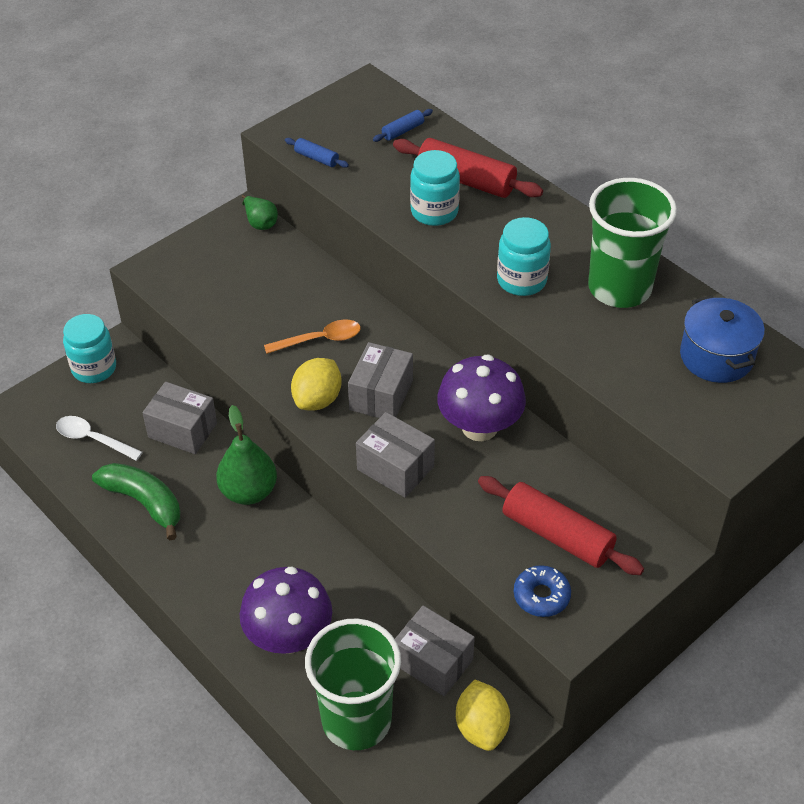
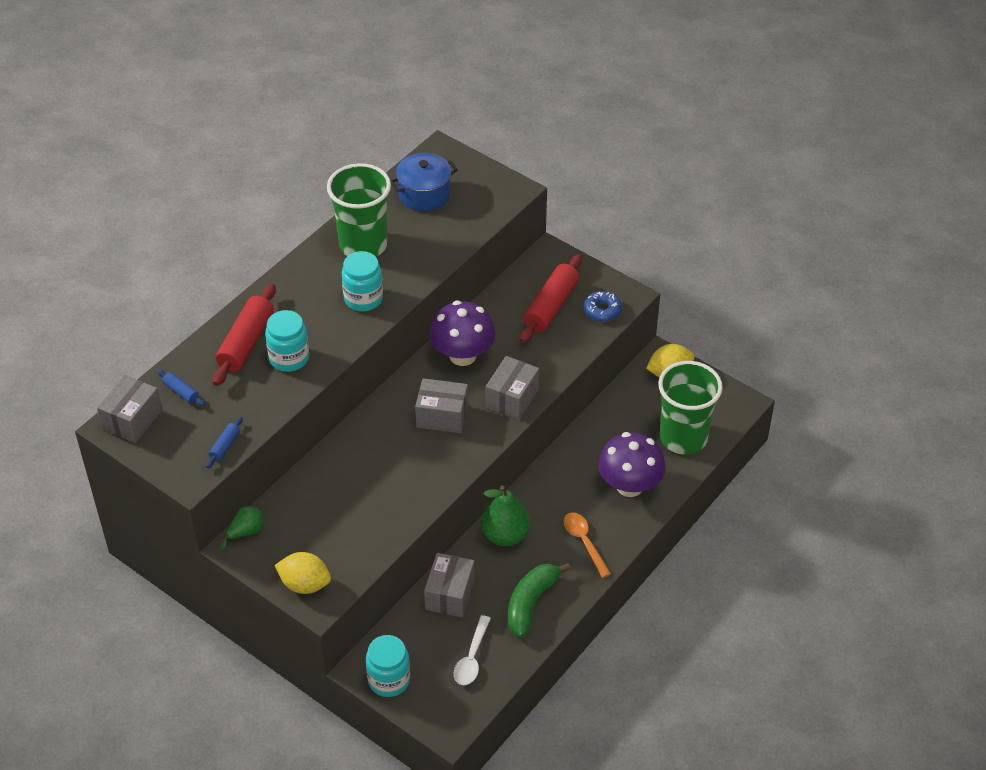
camera: 100 degrees left, 0 degrees up
orange spoon [264,319,361,354] -> orange spoon moved to [564,512,611,578]
yellow lemon [291,358,342,411] -> yellow lemon moved to [275,552,331,594]
grey box [395,605,475,696] -> grey box moved to [97,375,162,443]

